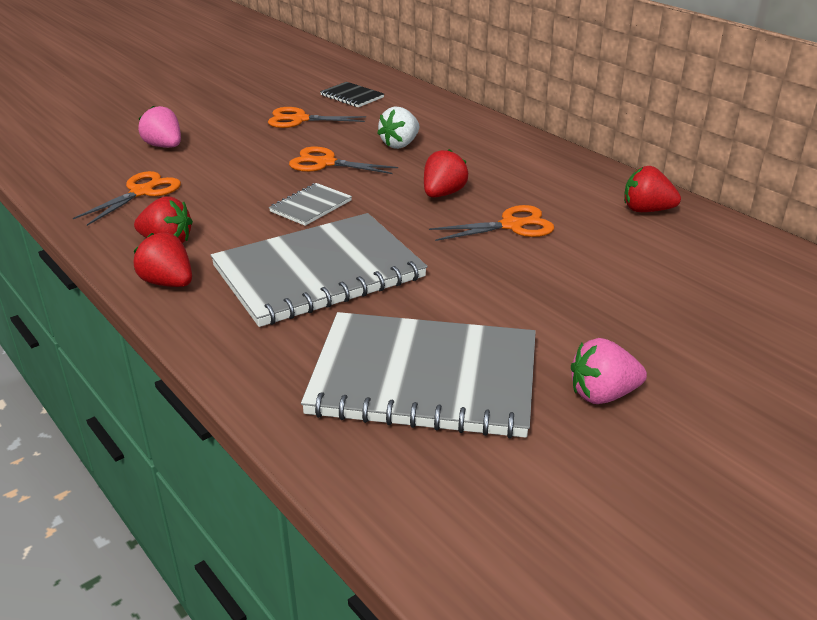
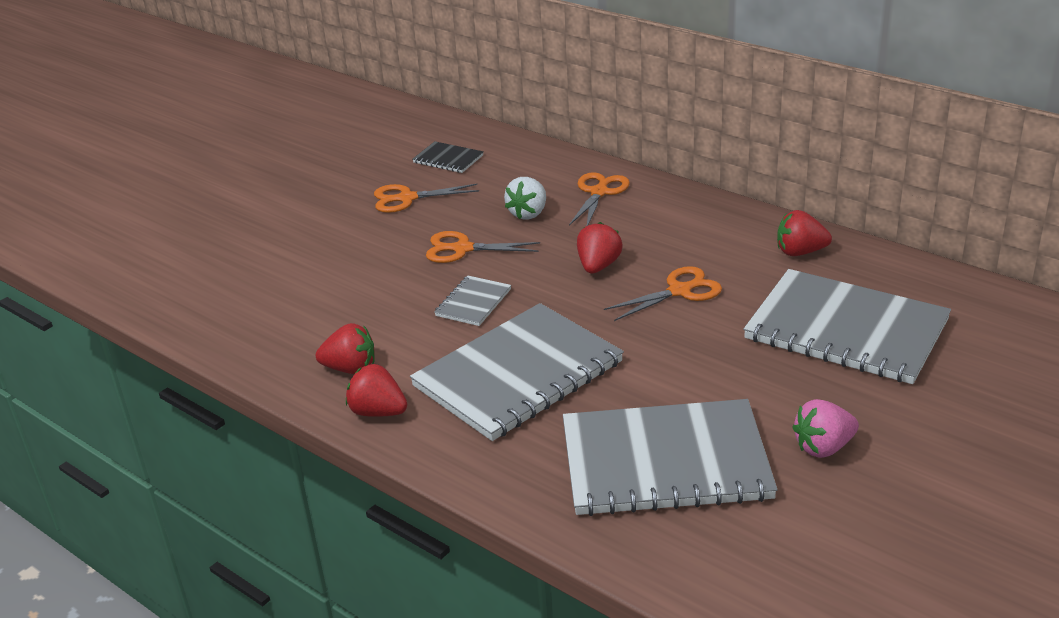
camera: 10 degrees left, 0 degrees up
orange scissors [73,171,181,226] -> orange scissors moved to [569,172,630,226]
pink strawberry [138,106,181,148] -> none
none -> grey notebook [743,269,951,384]

